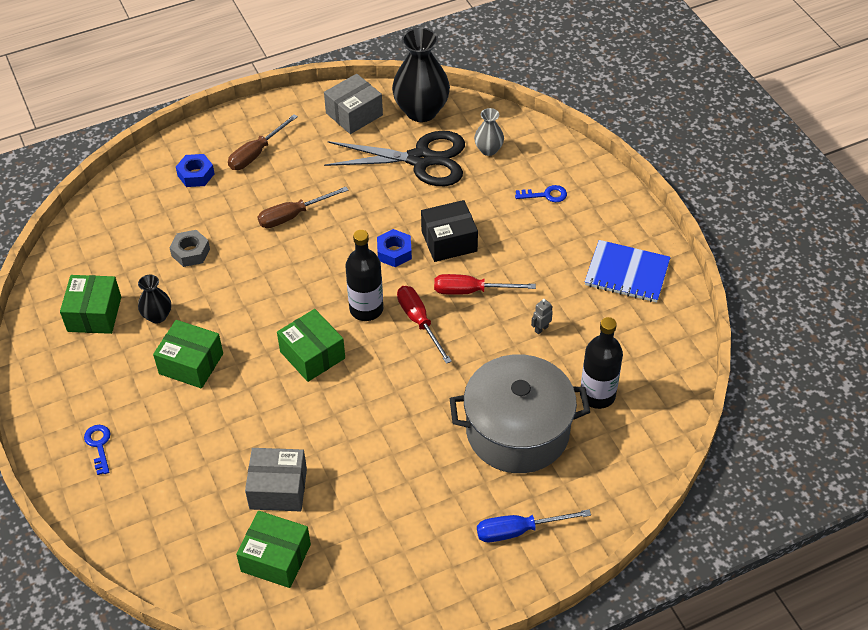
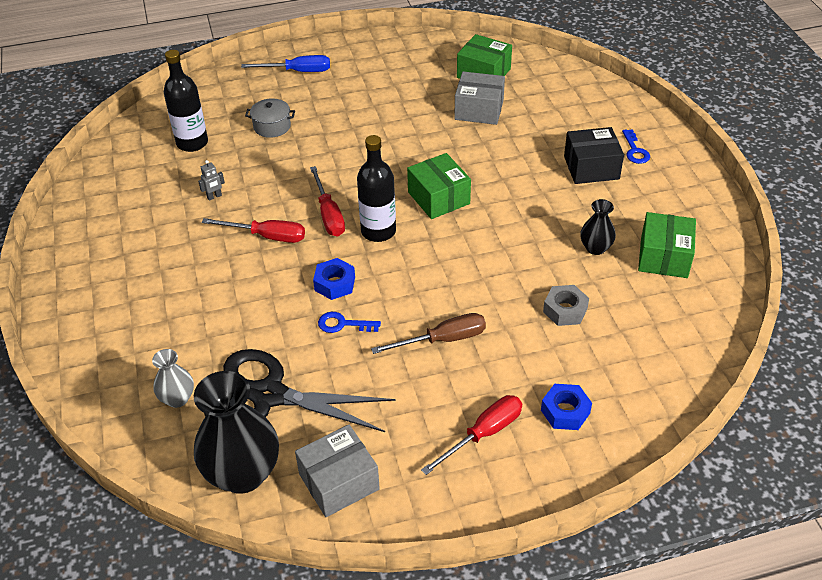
camera: 170 degrees left, 5 degrees down
green box [153,320,223,388] -> none
brown screwdriver [228,114,298,170] -> red screwdriver [421,395,522,475]
black box [421,200,478,262] -> black box moved to [564,127,624,184]
grey pot [450,354,590,473] -> grey pot [245,98,295,138], size x0.42
blue key [515,185,567,202] -> blue key moved to [318,312,381,333]
blue notebook [585,240,671,303] -> none

